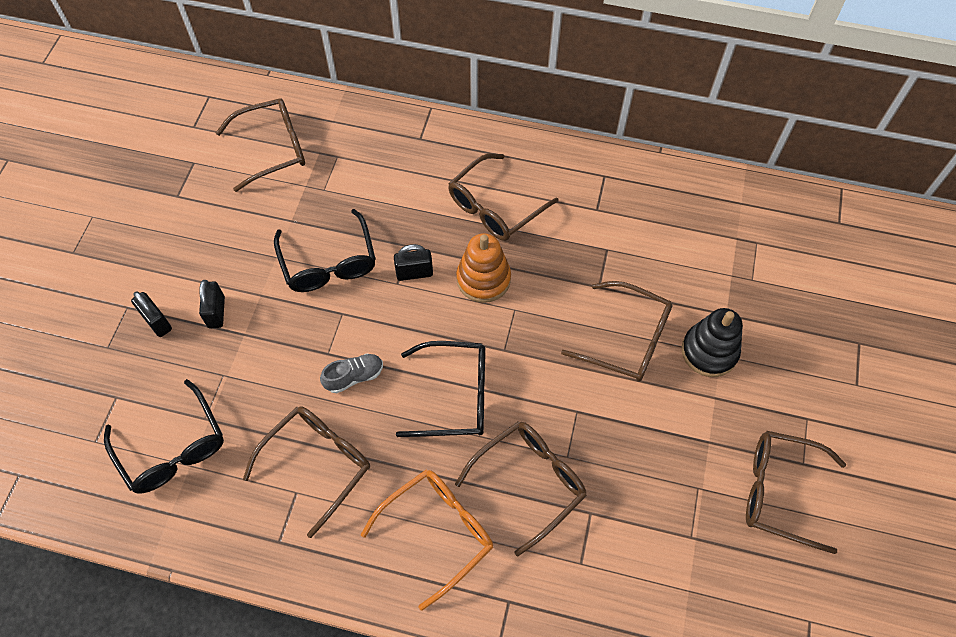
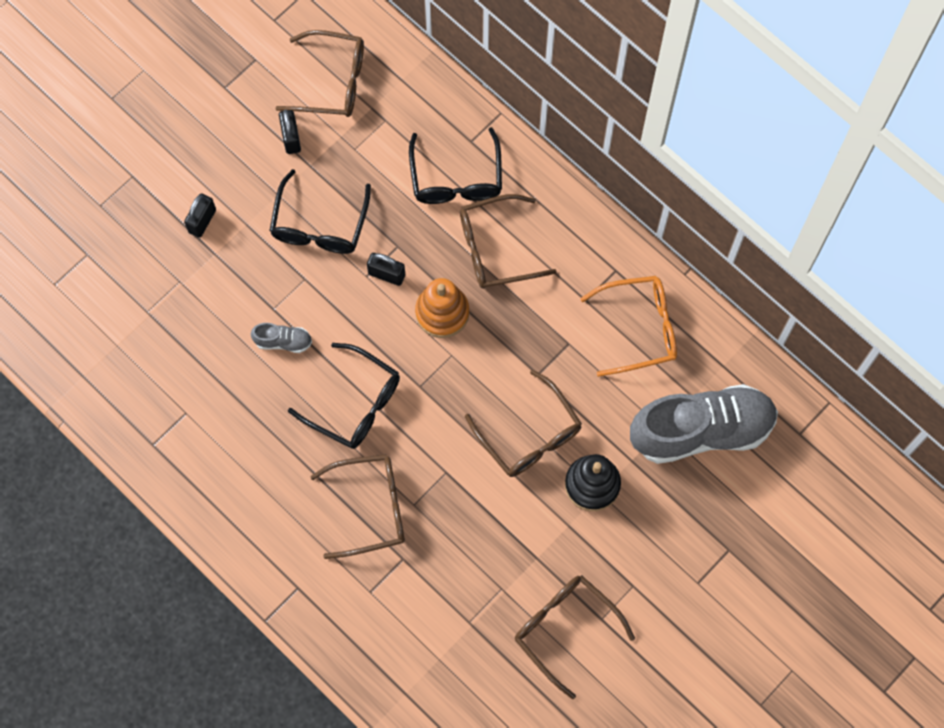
camera: 30 degrees right, 10 degrees up
black glasses [104,379,224,494] -> black glasses moved to [409,127,502,204]
black padlock [131,291,172,337] -> black padlock moved to [279,110,301,154]
brown glasses [243,406,370,538] -> none
orange glasses [361,470,493,611] -> orange glasses moved to [580,276,677,377]
none -> grey shoe [630,384,778,464]

